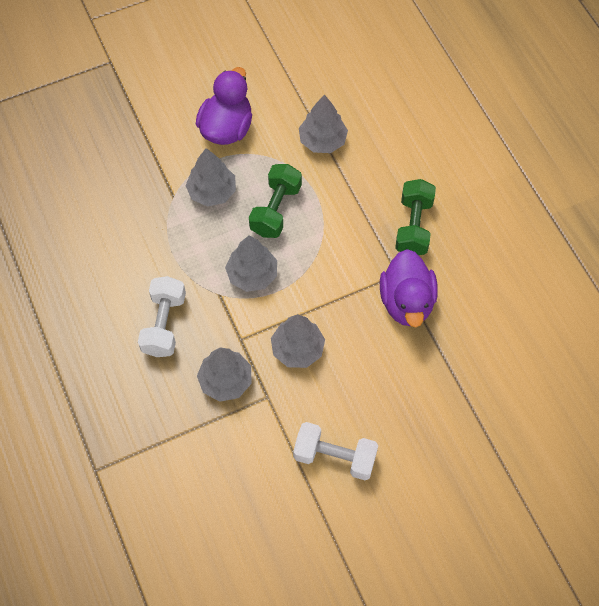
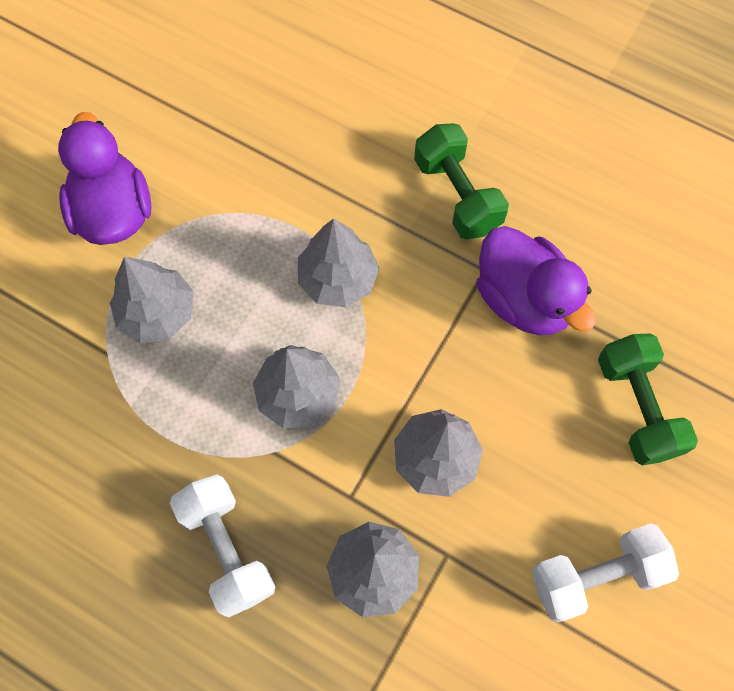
camera: 35 degrees left, 5 degrees up
green dumbbell [249,164,302,238] -> green dumbbell moved to [598,334,698,465]
grey tree [299,94,348,153] -> grey tree moved to [298,218,379,308]

